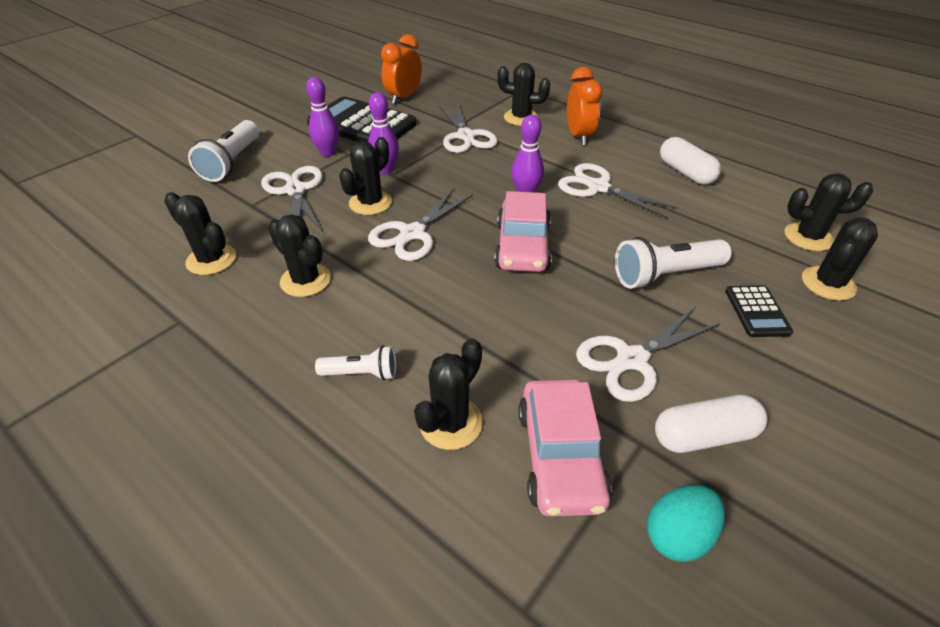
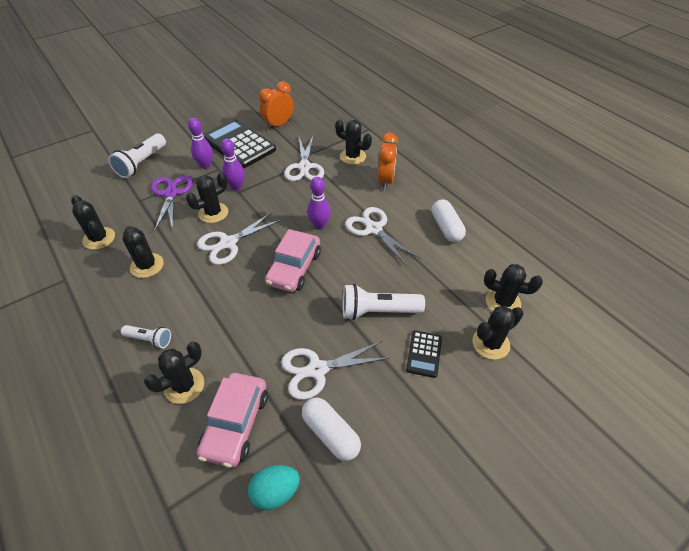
camera: 15 degrees right, 5 degrees up
white scissors [261,166,323,231] -> purple scissors [151,176,193,231]
white capsule [655,395,768,453] -> white capsule turned 45 degrees clockwise [302,397,361,461]

